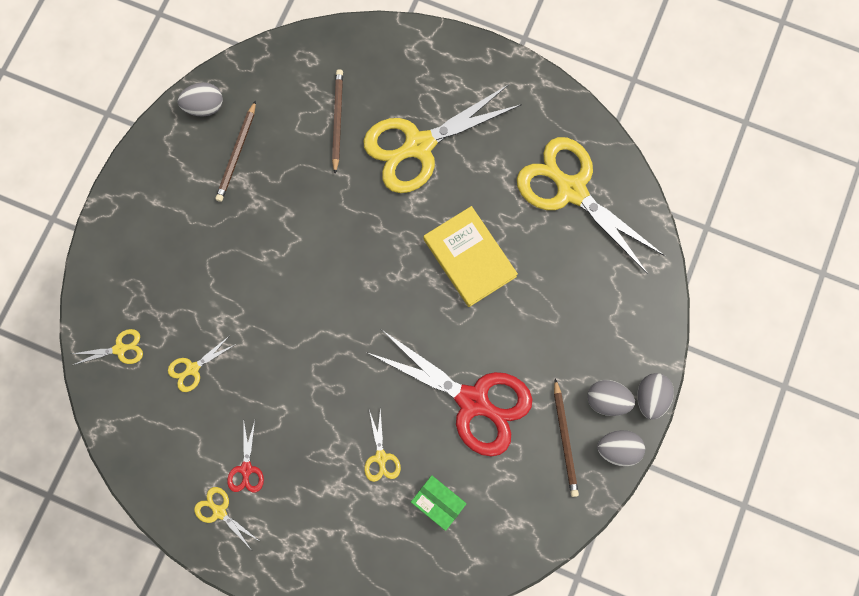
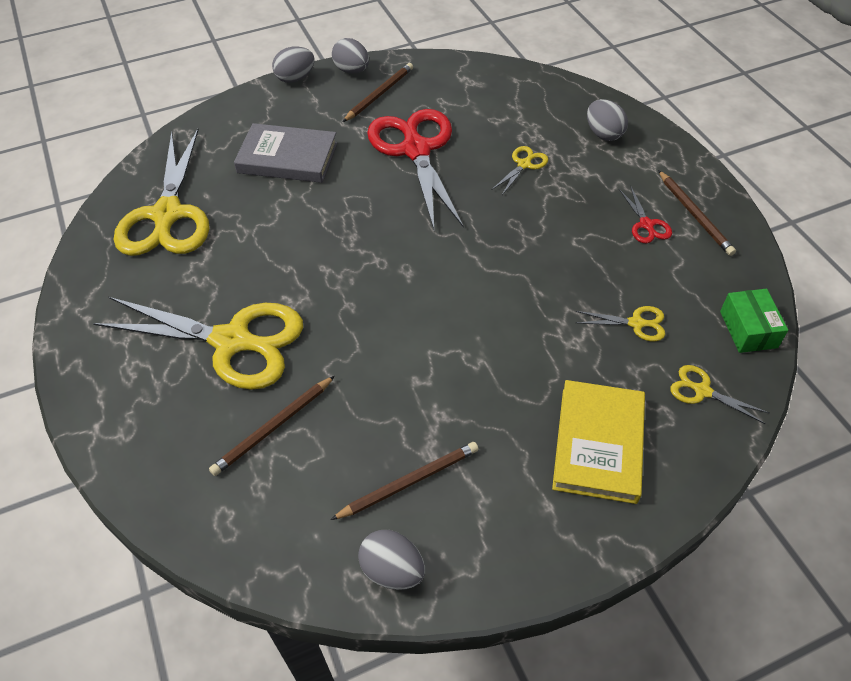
camera: 135 degrees left, 25 degrees down
yellow scissors [194,487,261,550] -> brown pencil [658,170,736,256]
red scissors [227,421,264,493] -> red scissors turned 120 degrees clockwise [619,187,672,244]
green box [411,475,467,531] -> green box moved to [720,289,788,353]
yellow book [424,206,518,307] -> yellow book moved to [552,380,645,504]
grey egg [587,380,635,416] -> grey egg moved to [587,99,628,141]
none -> grey book [234,123,338,183]

